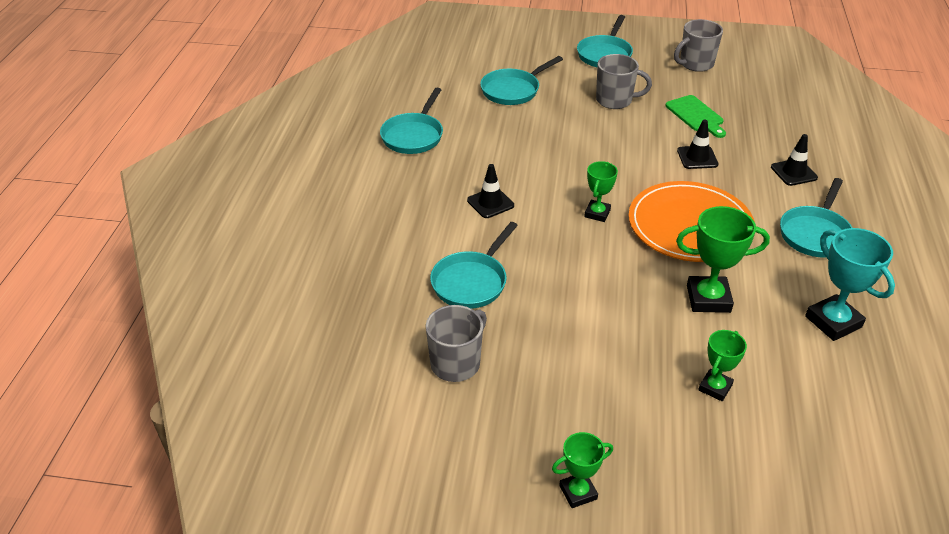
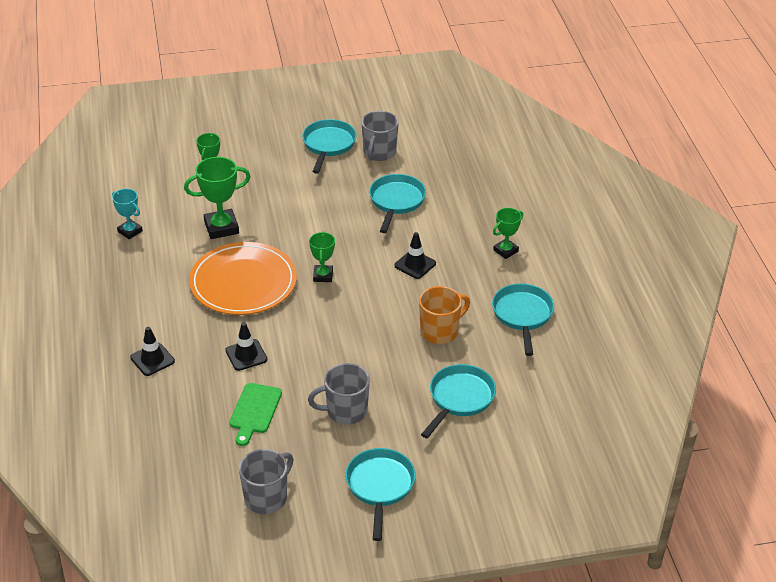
camera: 160 degrees right, 0 degrees up
green trophy [552,432,613,508] -> green trophy moved to [493,208,523,259]
green cutting board [665,95,726,138] -> green cutting board turned 120 degrees counterclockwise [230,383,282,446]
turquoise pan [780,178,853,258] -> turquoise pan moved to [302,119,357,174]
turquoise trophy [805,228,895,341] -> turquoise trophy [112,189,143,239], size x0.61
none -> orange mug [419,286,470,344]

